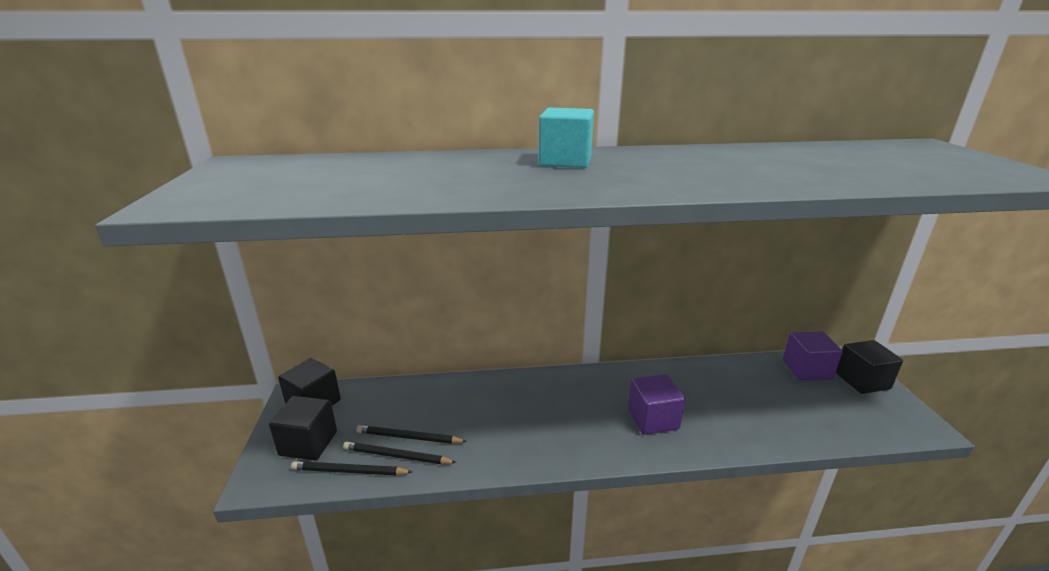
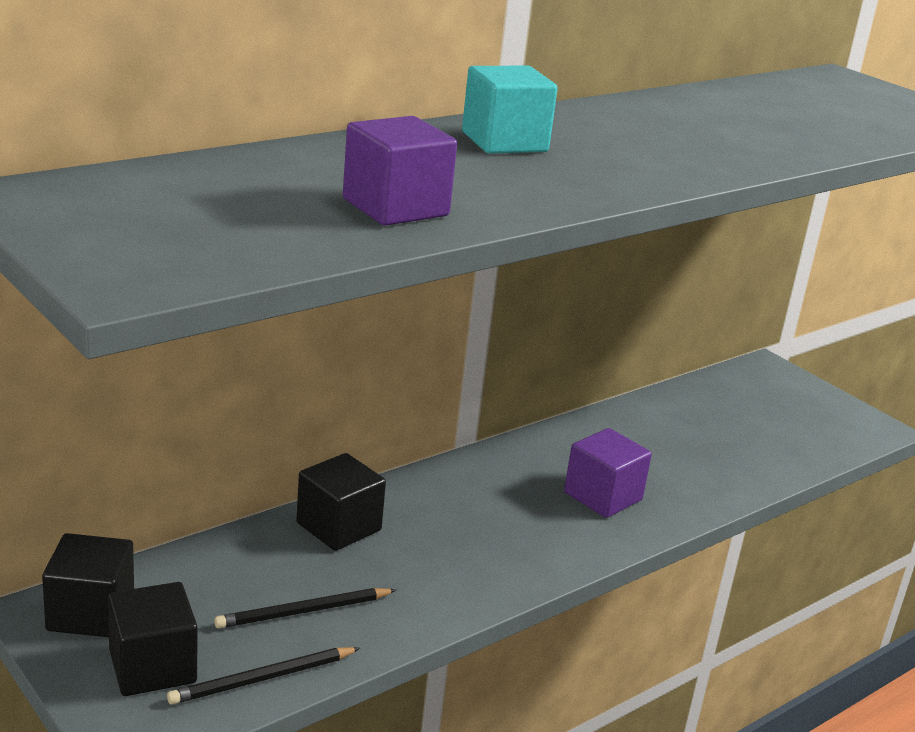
camera: 35 degrees left, 0 degrees up
black pencil [343,442,457,464] -> none
purple cube [783,331,843,381] -> purple cube moved to [343,116,457,226]
black cube [836,340,903,394] -> black cube moved to [296,453,386,551]

